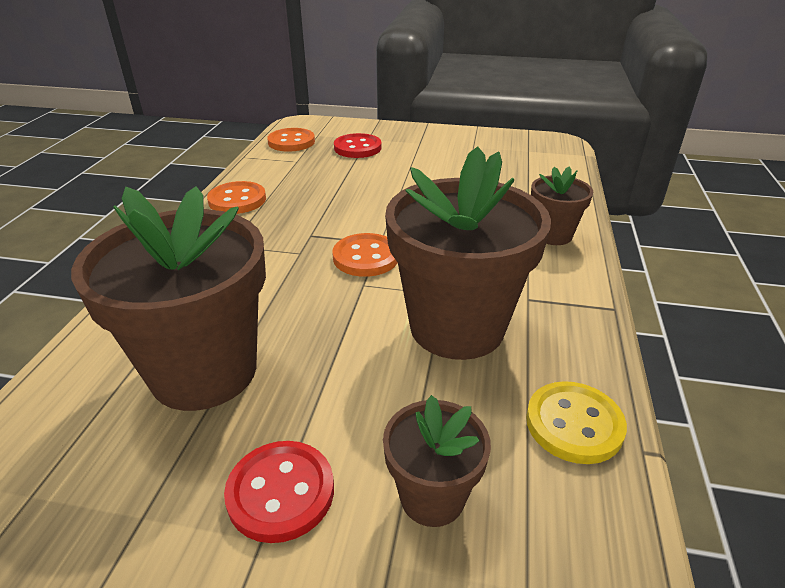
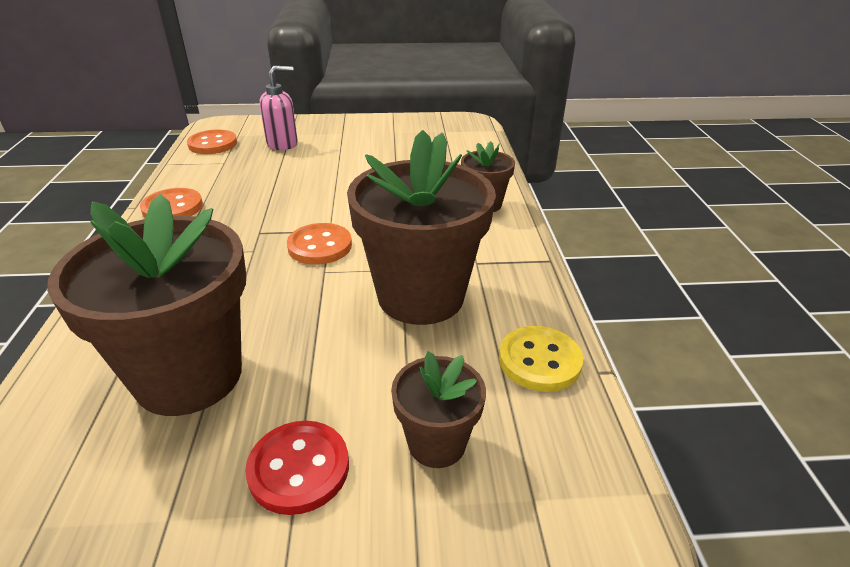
camera: 15 degrees left, 0 degrees up
red button [334,133,382,158] -> pink soap dispenser [260,66,298,150]

